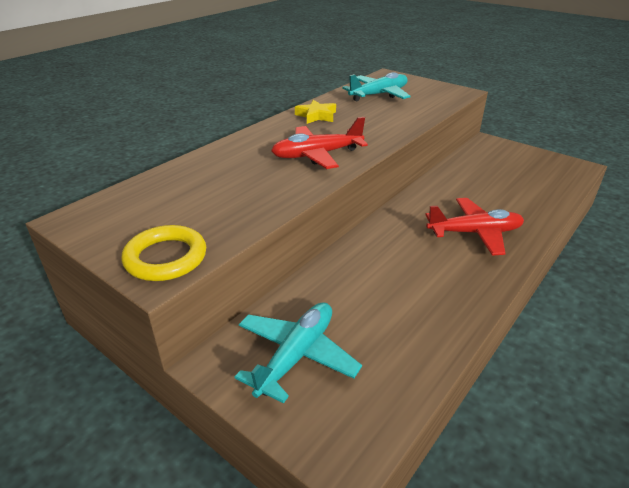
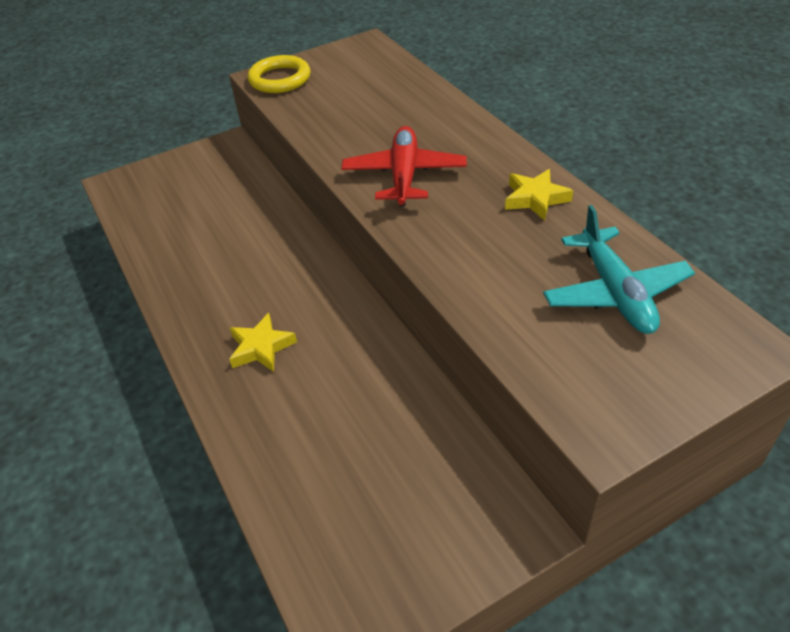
camera: 115 degrees right, 10 degrees up
turquoise plane [235,302,362,404] -> none
red plane [425,198,524,256] -> yellow star [229,313,297,372]

